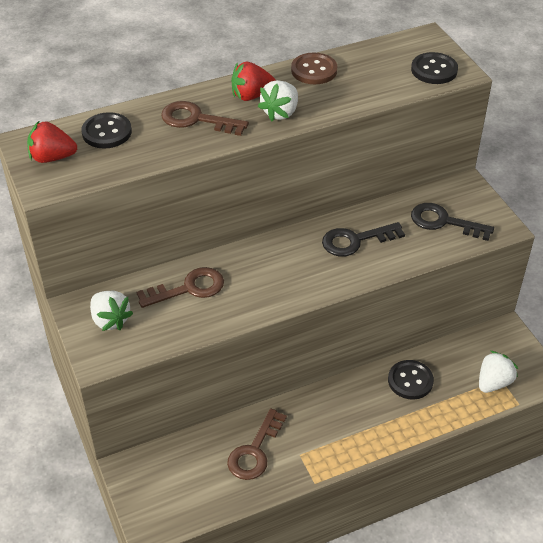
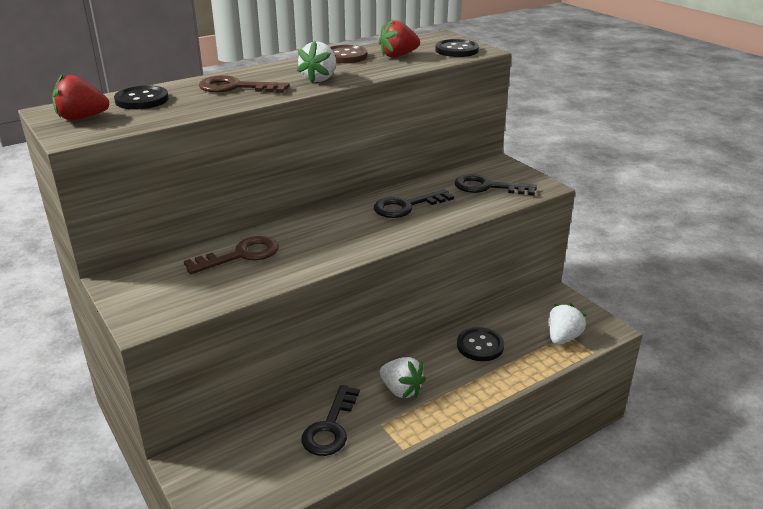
camera: 10 degrees left, 15 degrees down
white strawberry [90,291,133,331] -> white strawberry moved to [380,357,426,399]
brown key [227,408,287,480] -> black key [301,385,360,456]
red strawberry [231,61,276,101] -> red strawberry moved to [379,19,420,58]

